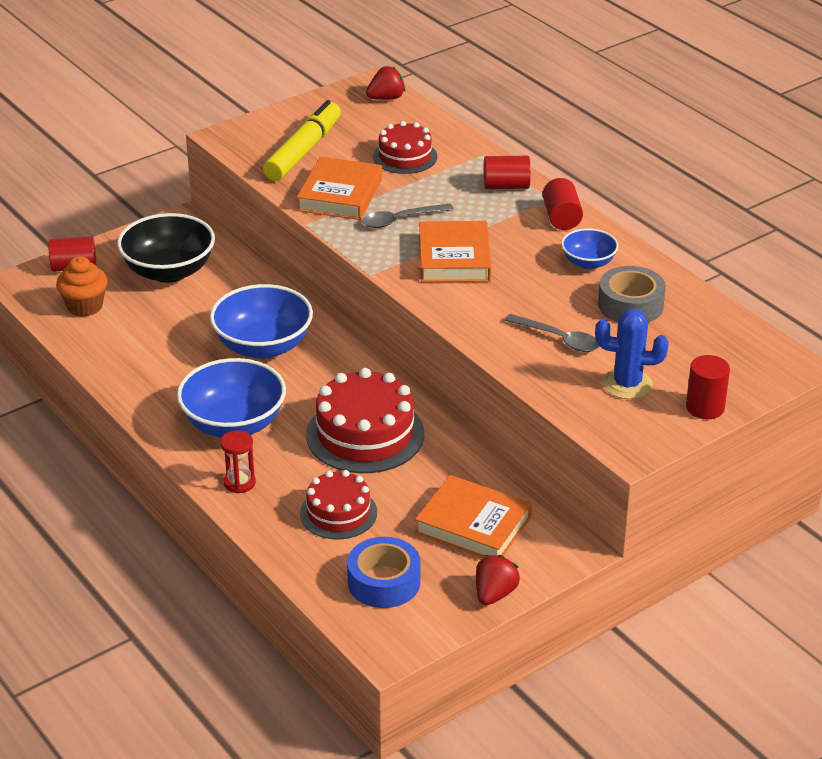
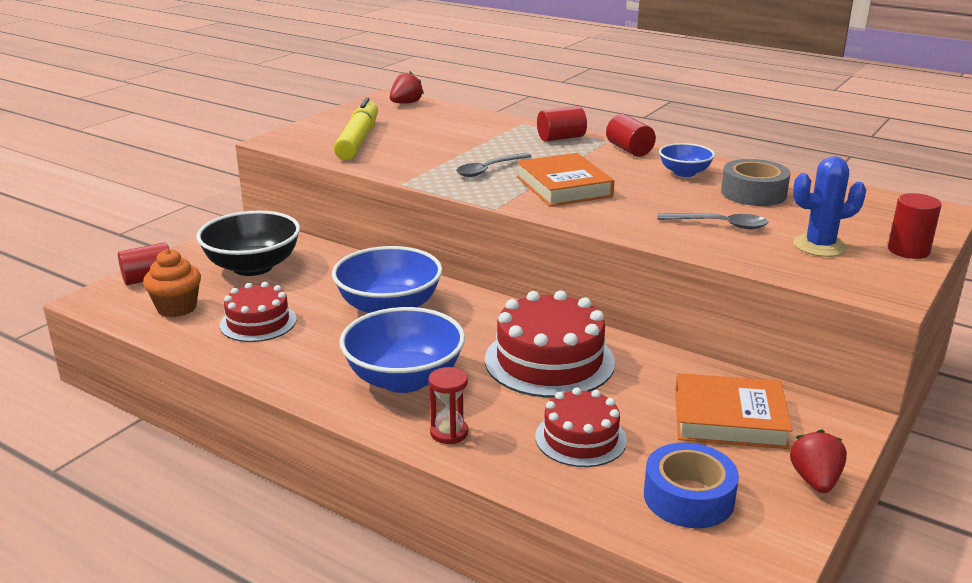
camera: 20 degrees left, 10 degrees down
orange book [297,157,382,220] -> none
red cake [373,121,437,174] -> red cake moved to [220,282,297,342]

